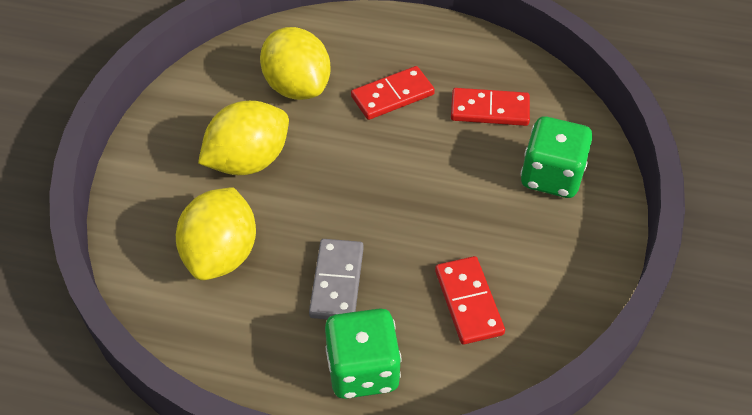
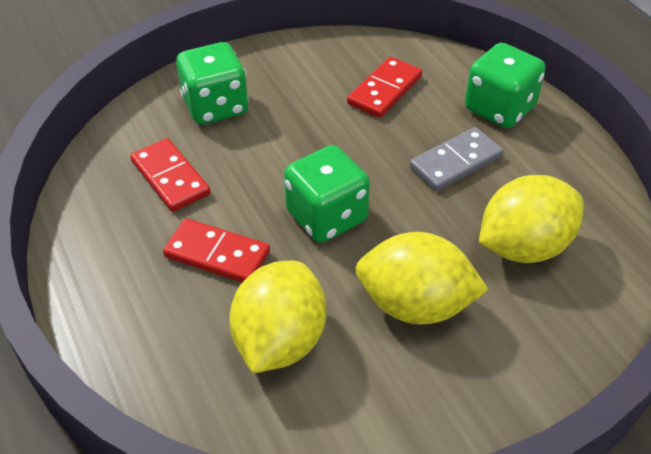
camera: 130 degrees left, 5 degrees down
none -> green dice [284,145,370,243]

